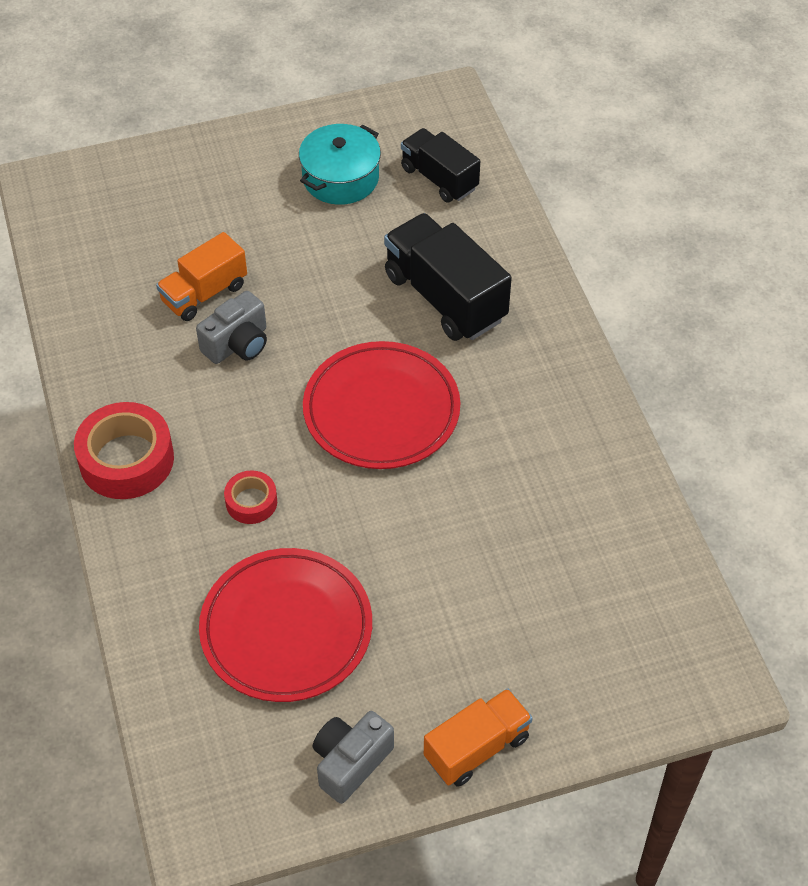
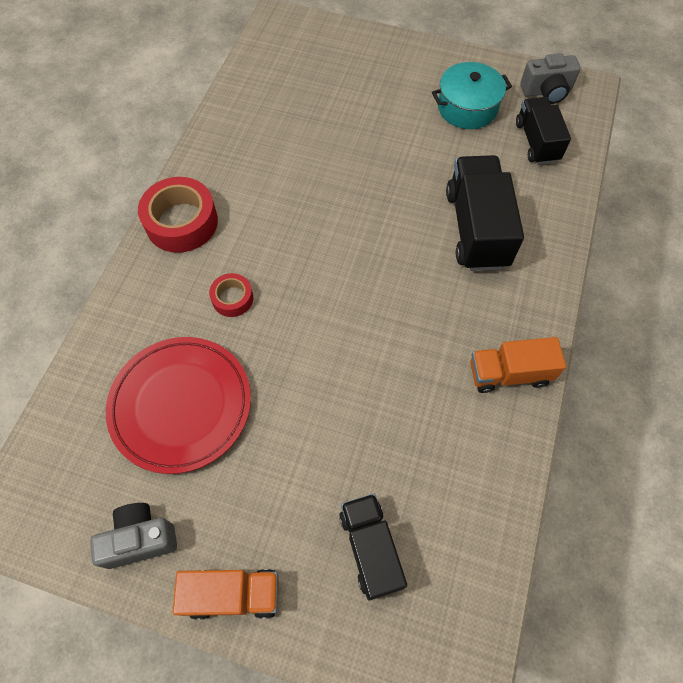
camera: 35 degrees right, 10 degrees up
orange truck [156,232,247,321] -> orange truck moved to [470,337,566,393]
grey camera [196,291,267,364] -> grey camera moved to [520,53,581,104]
red plate [303,341,460,469] -> none
none -> black truck [339,494,407,601]

